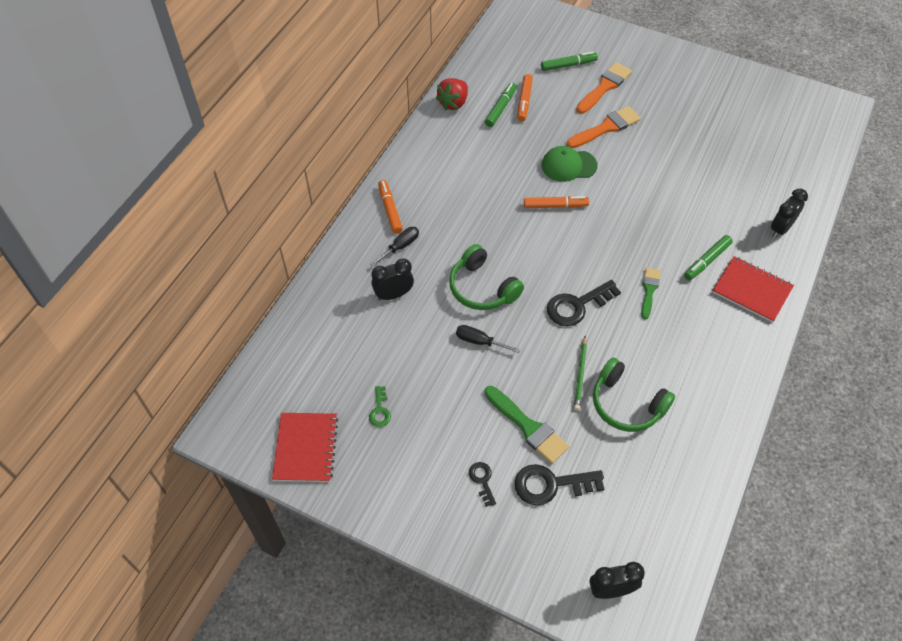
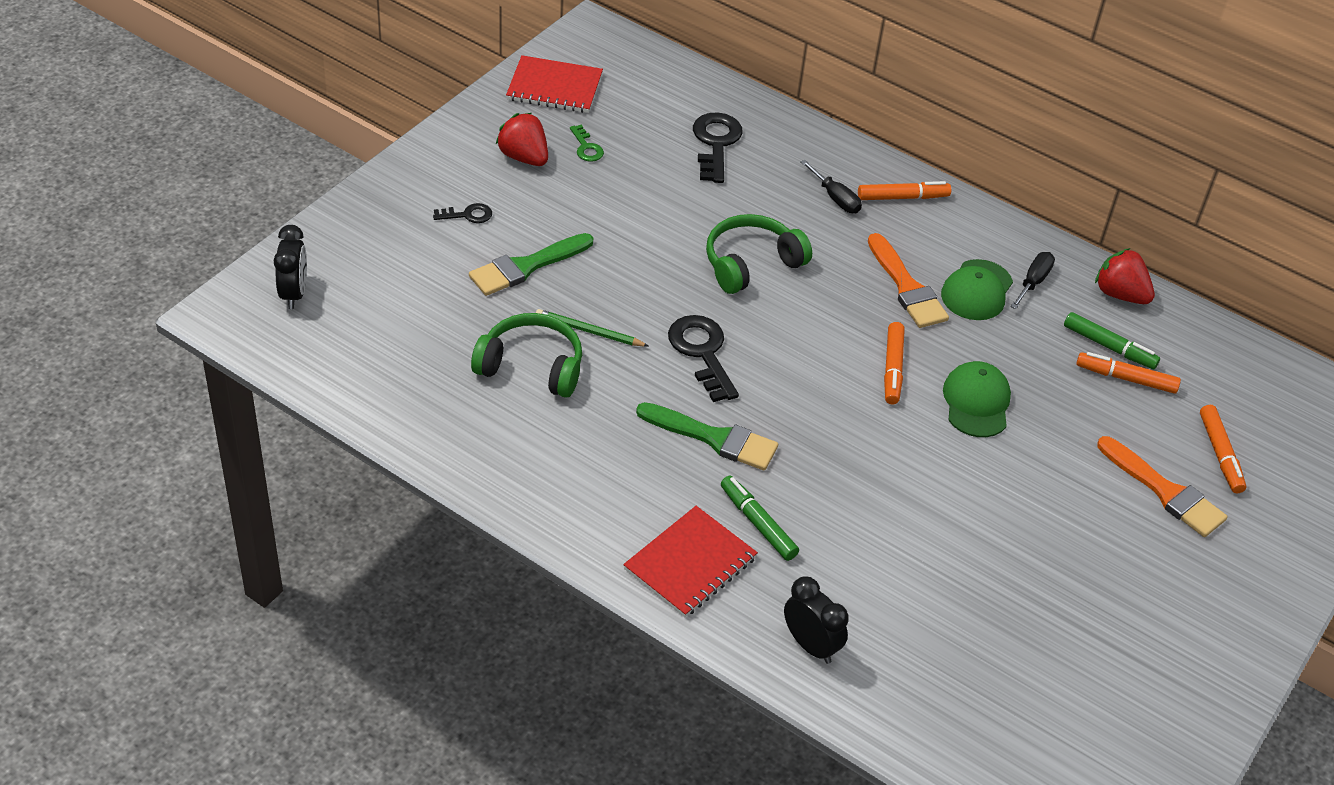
camera: 95 degrees right, 10 degrees down
green key [369,386,391,427] -> green key turned 120 degrees counterclockwise [570,125,604,162]
black clock [371,258,414,301] -> none
black screwdriver [456,325,520,353] -> black screwdriver moved to [1011,252,1055,309]
black key [515,464,604,506] -> black key moved to [693,112,743,183]
green marker [541,52,598,71] -> orange marker [1200,405,1246,493]
orange brush [567,106,641,148] -> orange brush moved to [868,233,949,328]
green headphones [593,358,675,432] -> green headphones turned 60 degrees clockwise [471,313,582,398]
green brush [641,268,661,319] -> green brush [636,402,778,470], size x1.56
none -> red strawberry [495,113,548,166]
none -> green cap [941,259,1013,320]

